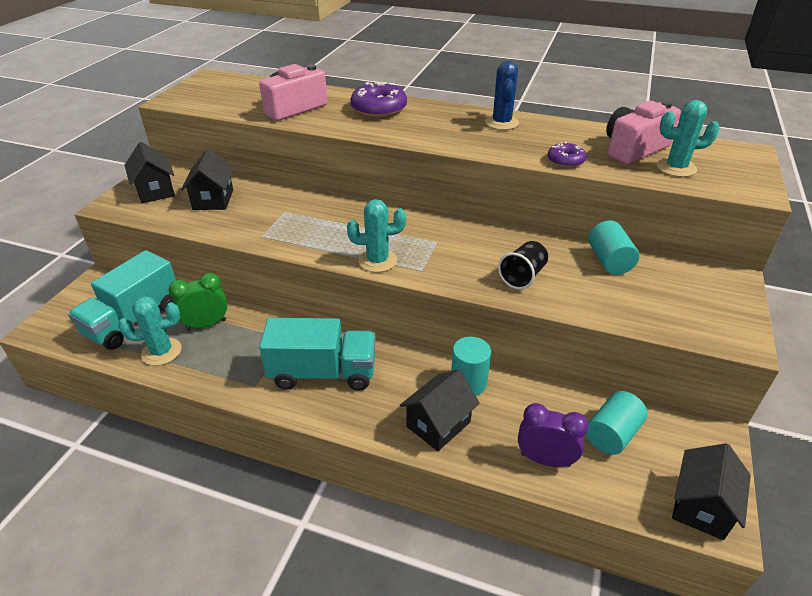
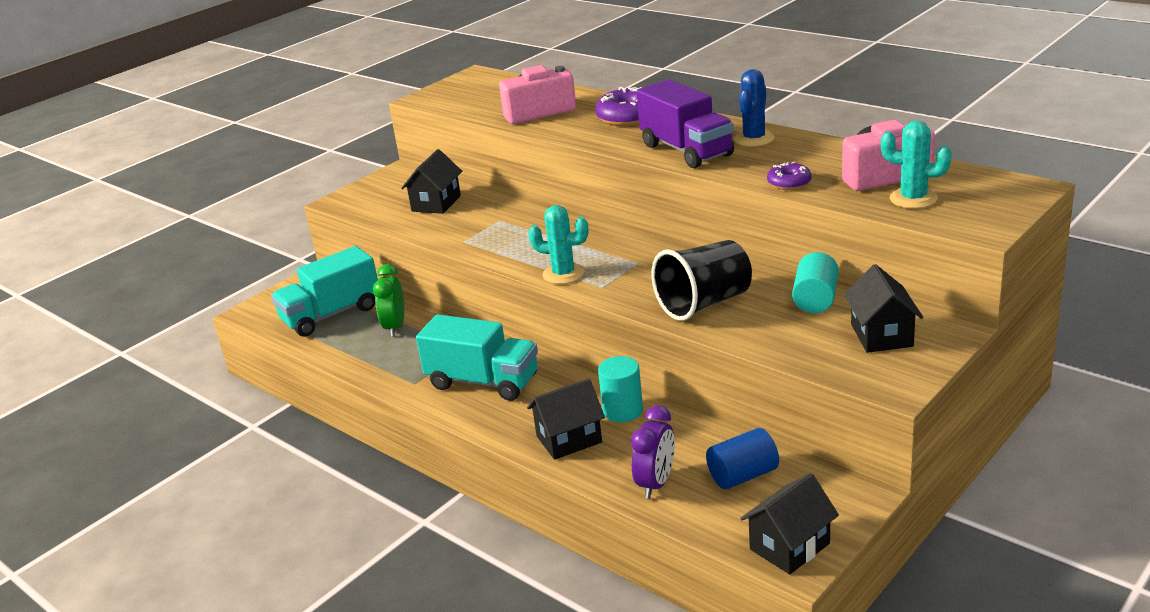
camera: 25 degrees right, 10 degrees down
turquoise cactus [118,296,182,366] -> none
black house [125,142,175,203] -> black house moved to [844,264,923,353]
green clock [169,273,227,330] -> green clock turned 90 degrees counterclockwise [373,264,404,337]
black cup [498,241,548,289] -> black cup [651,240,752,321], size x1.64
purple clock [518,403,589,467] -> purple clock turned 75 degrees clockwise [631,405,675,499]
turquoise cylinder [586,391,648,455] -> blue cylinder [706,428,779,489]
none -> purple truck [637,79,734,168]

